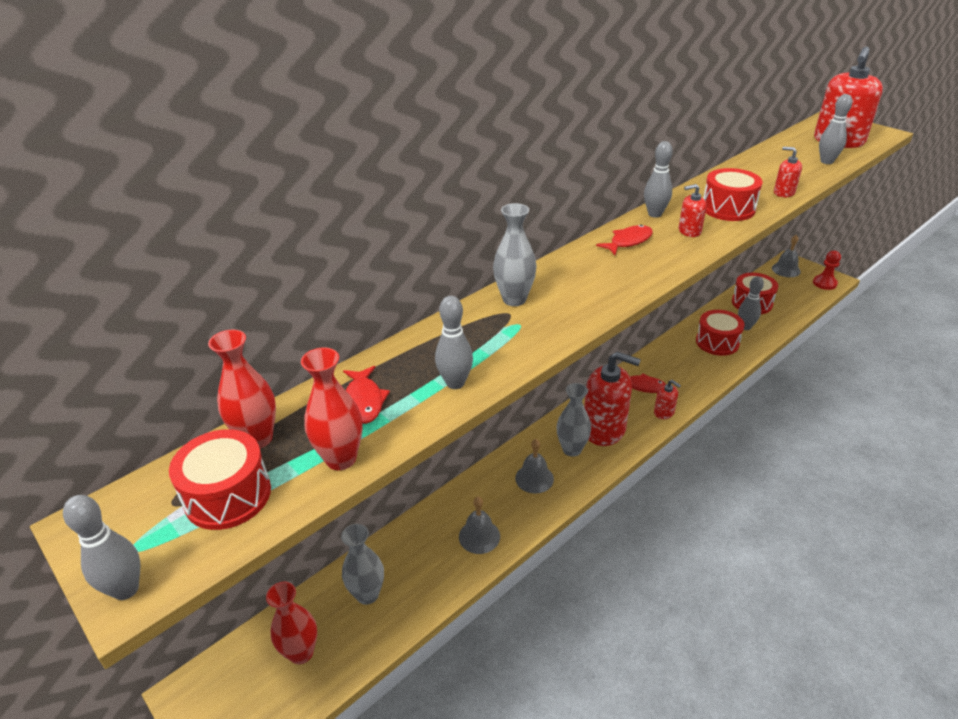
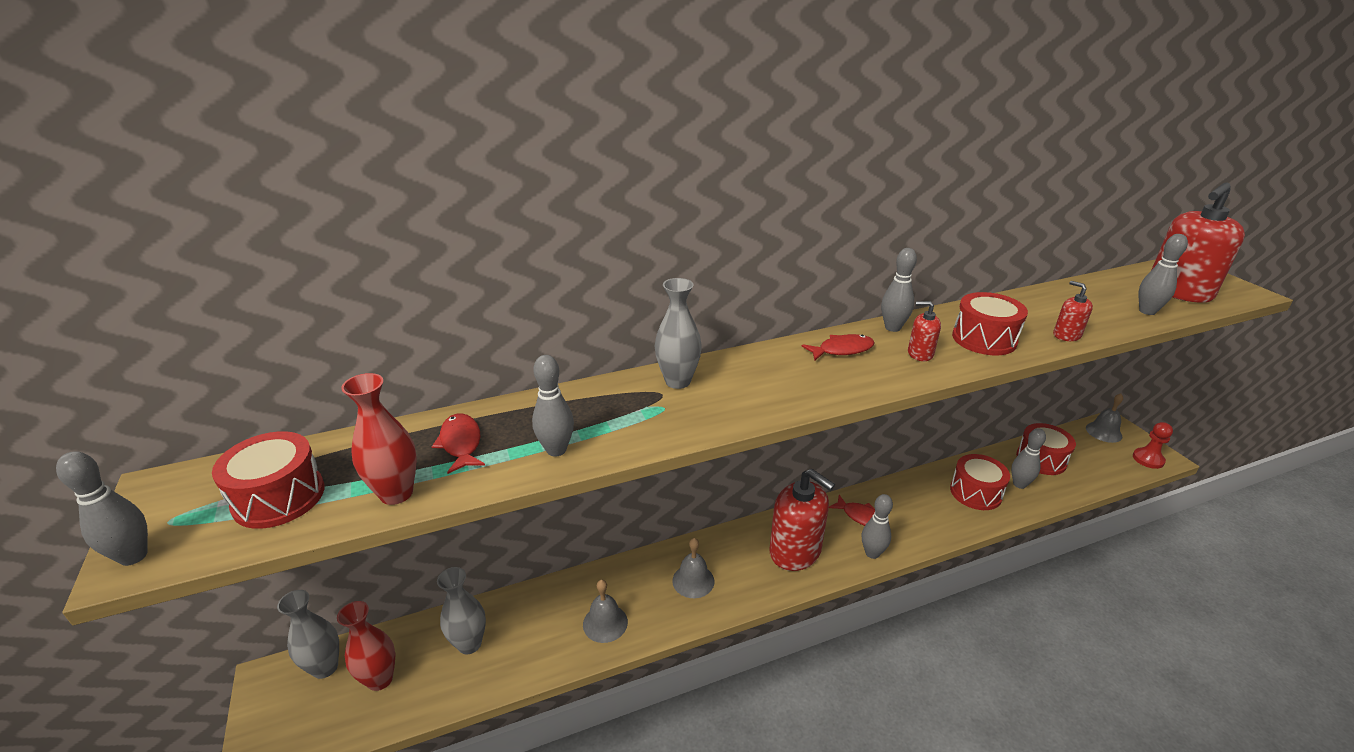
camera: 20 degrees right, 5 degrees down
red vase [208,330,276,449] -> none
red fish [343,366,390,424] -> red fish turned 150 degrees clockwise [432,413,485,474]
grey vase [557,383,591,457] -> grey vase moved to [277,590,339,679]
red soap dispenser [654,380,681,419] -> grey bowling pin [862,494,893,559]

